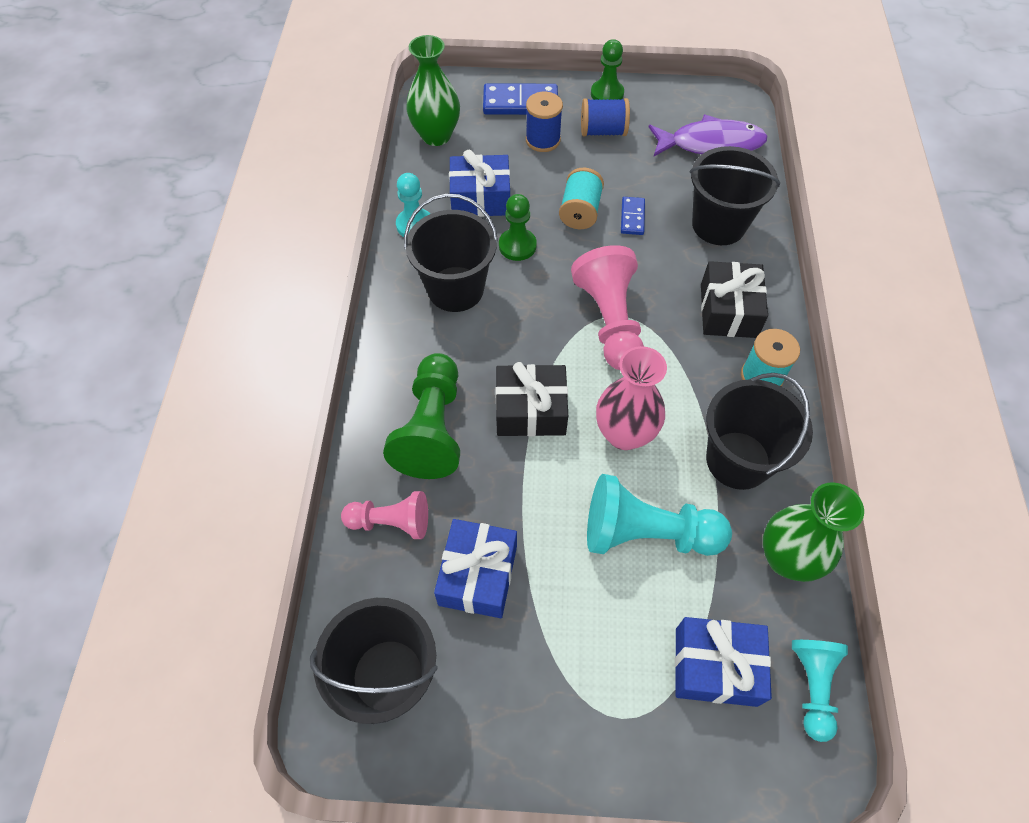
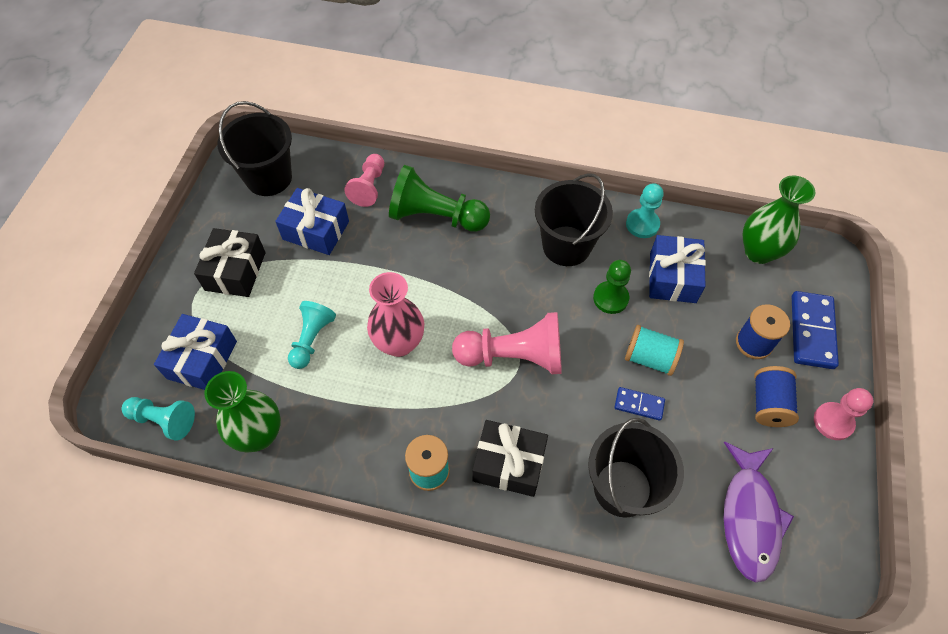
camera: 100 degrees right, 0 degrees up
black gift [495,362,568,436] -> black gift moved to [194,228,265,297]
turquoise pawn [587,474,732,556] -> turquoise pawn [288,301,336,369], size x0.62
green pawn [591,39,624,100] -> pink pawn [814,388,874,440]
black bucket [706,373,813,490] -> none

